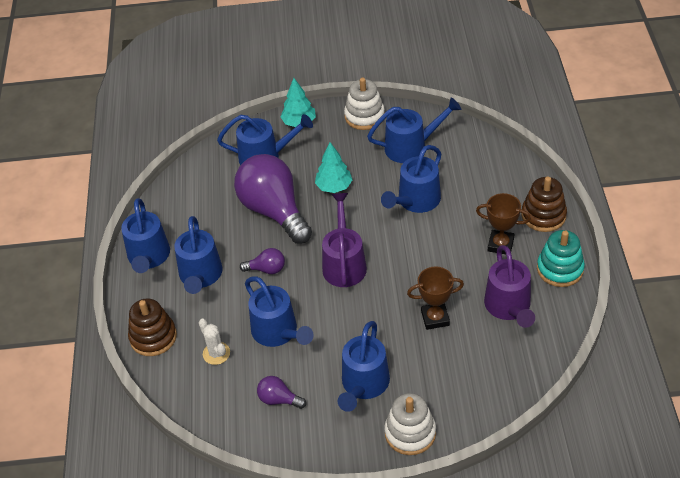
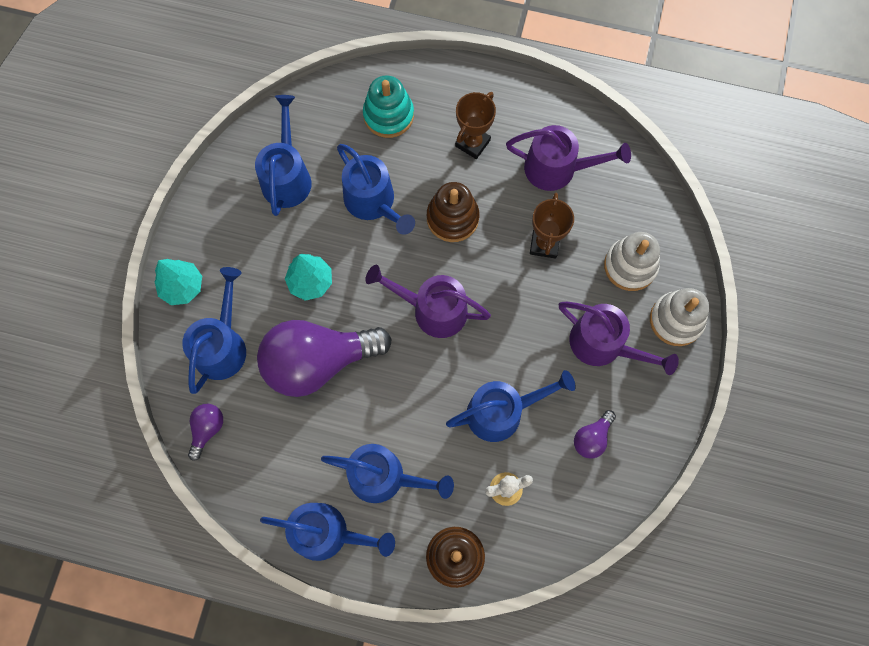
camera: 75 degrees left, 25 degrees up
purple light bulb [240,248,285,274] -> purple light bulb moved to [188,404,223,461]
blue watering can [338,321,390,412] -> purple watering can [559,302,679,375]
white stacking toy [344,78,385,130] -> white stacking toy moved to [604,232,660,291]
brown stacking toy [521,177,567,232] -> brown stacking toy moved to [427,182,479,242]
turquoise stacking toy [537,230,585,287] -> turquoise stacking toy moved to [363,75,414,138]

